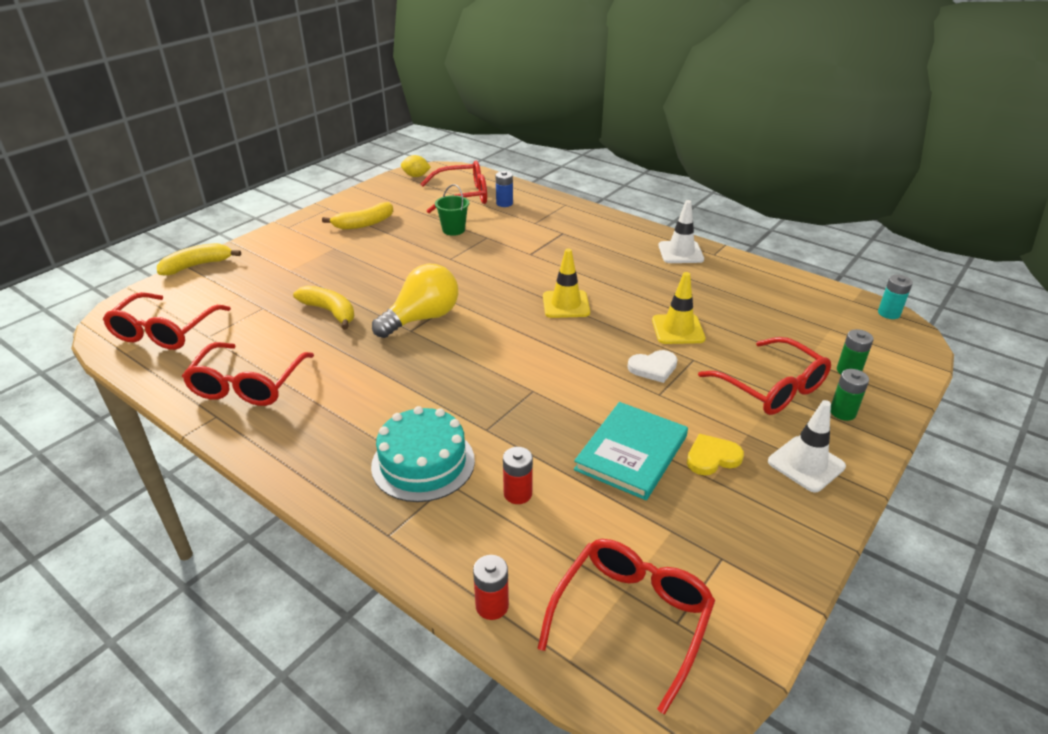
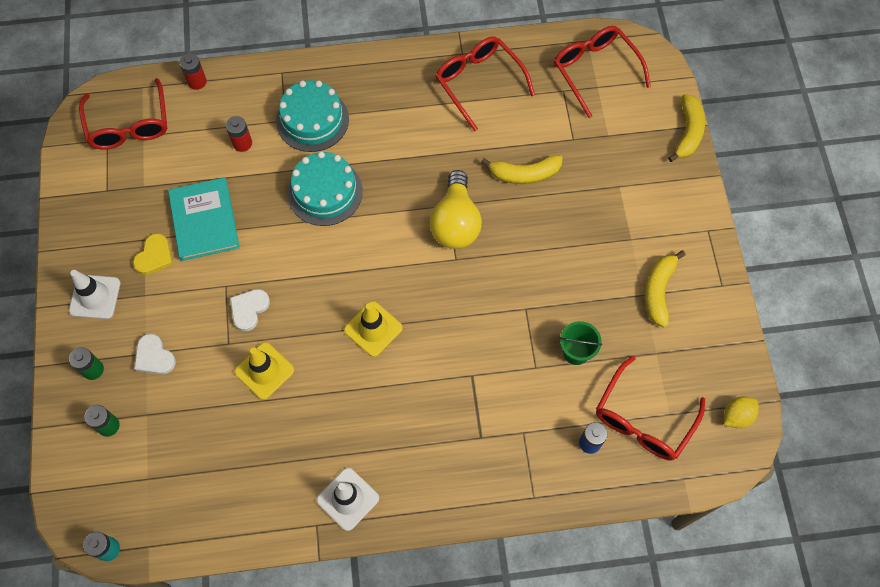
camera: 135 degrees right, 30 degrees up
red glasses [698,337,831,415] -> white heart [134,334,176,375]
none -> turquoise cake [287,151,363,226]

